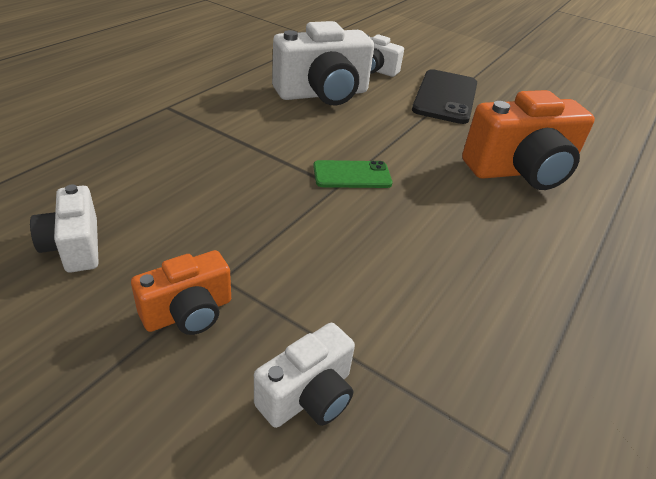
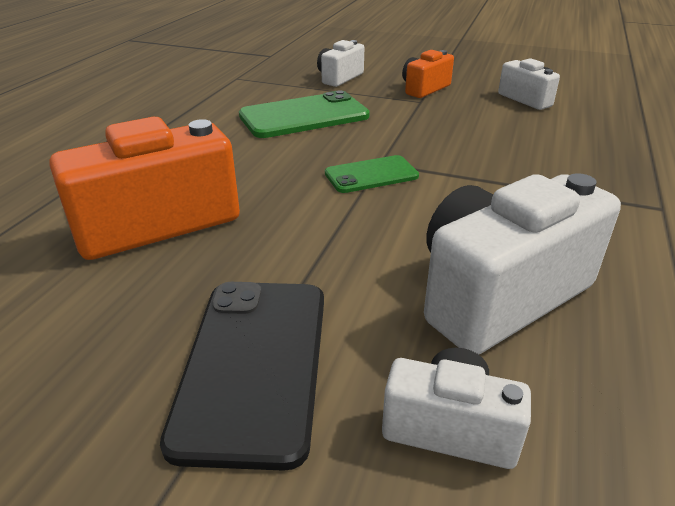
camera: 170 degrees right, 5 degrees down
none -> green phone [239,90,370,138]

